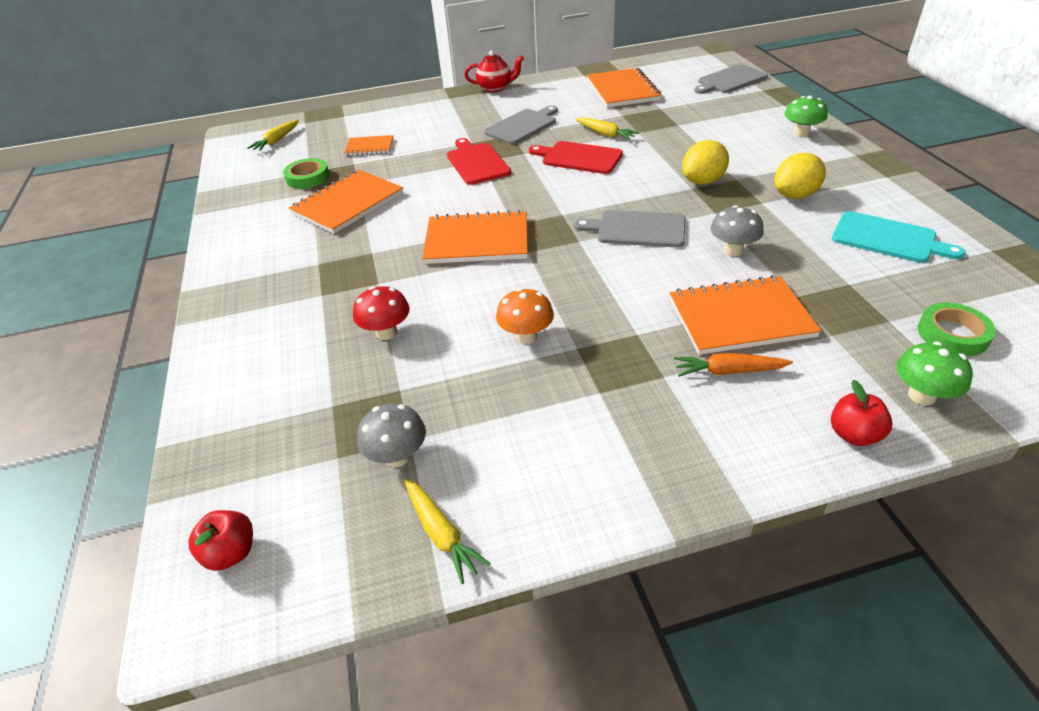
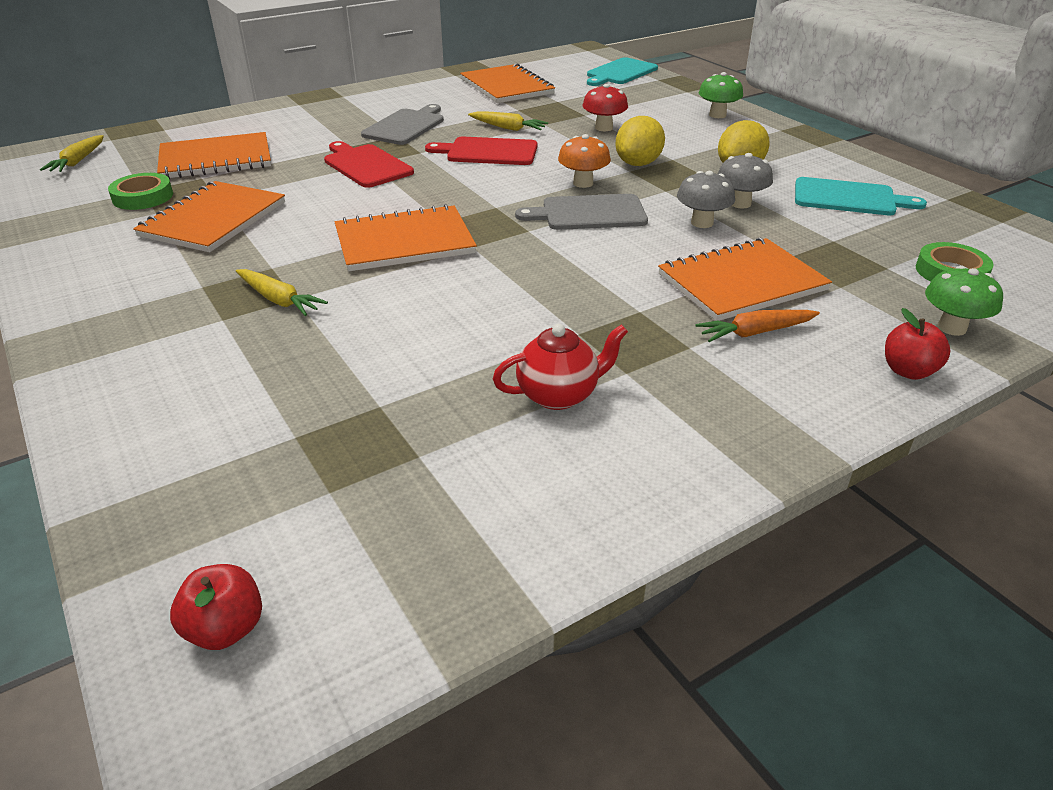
camera: 20 degrees left, 5 degrees down
orange notebook [344,135,393,156] -> orange notebook [157,132,271,179], size x1.81
red mushroom [353,286,410,340] -> red mushroom moved to [583,84,628,131]
grey mushroom [357,403,426,467] -> grey mushroom moved to [718,153,773,209]
yellow carrot [404,478,491,584] -> yellow carrot moved to [236,269,328,316]
red teapot [464,50,524,92] -> red teapot moved to [493,324,628,410]
orange mushroom [496,288,554,344] -> orange mushroom moved to [558,134,611,188]
grey cutting board [694,64,768,94] -> turquoise cutting board [587,57,658,86]

